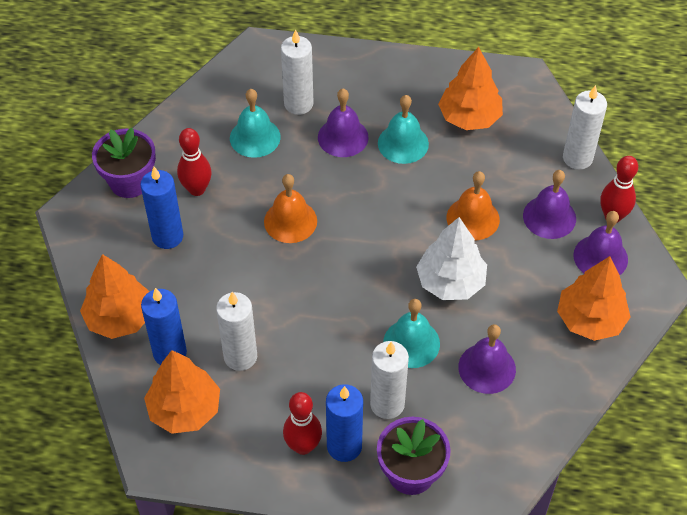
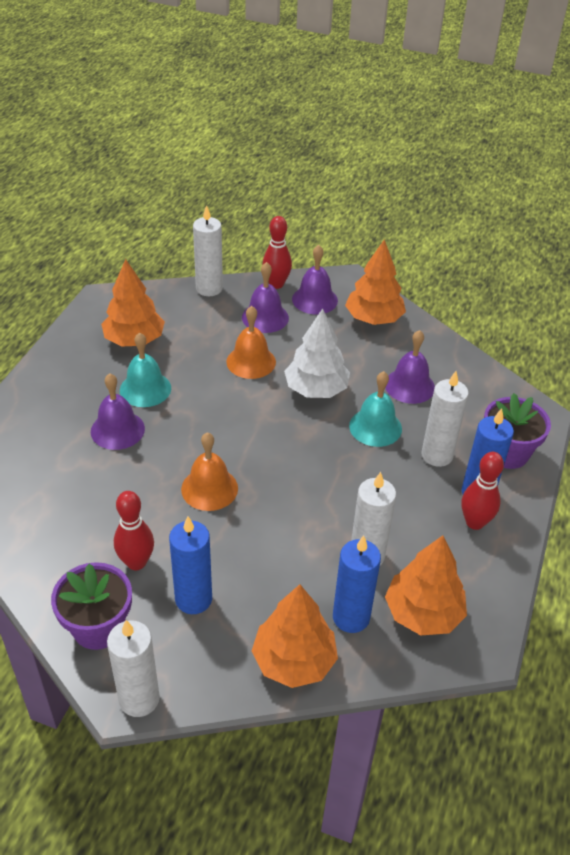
camera: 80 degrees left, 10 degrees down
turquoise bell [230,89,281,158] -> none
white candle [281,29,314,115] -> white candle moved to [107,620,160,717]

